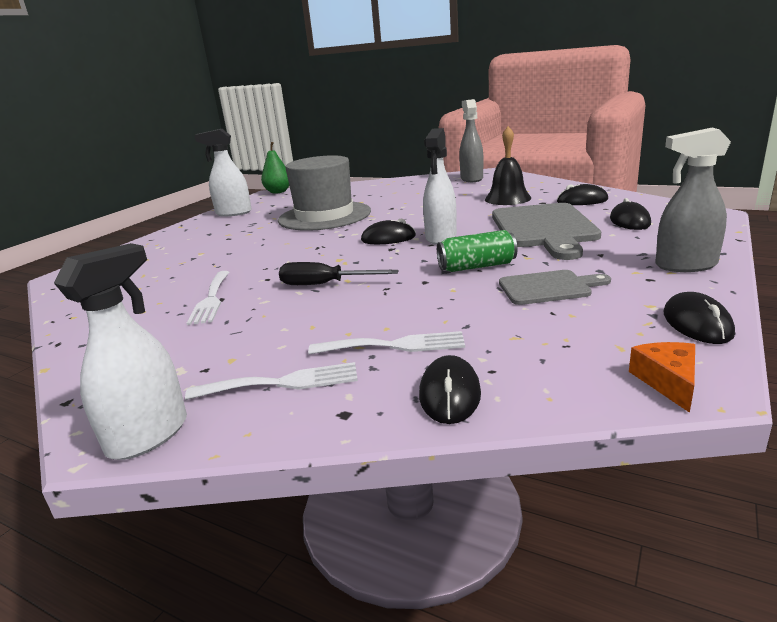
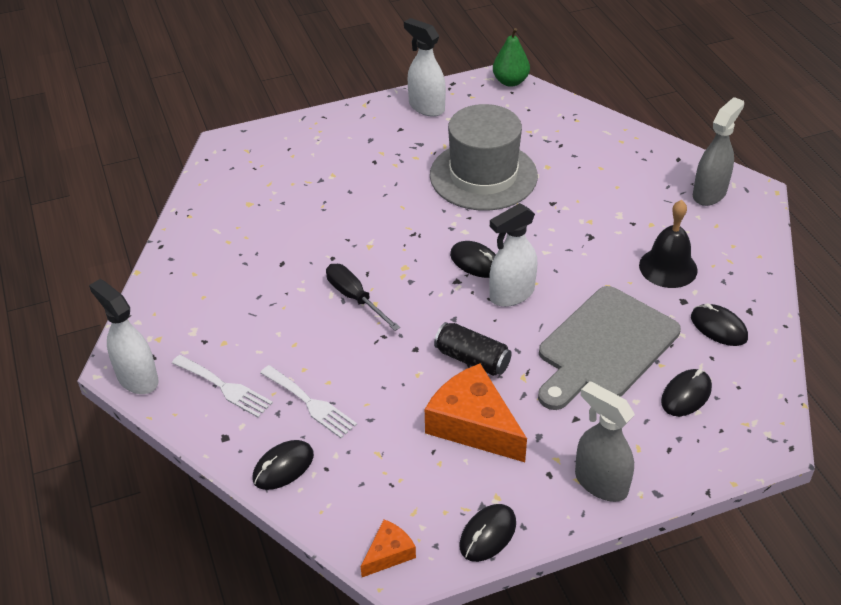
camera: 40 degrees right, 20 degrees up
white spray bottle [54,243,187,460] -> white spray bottle turned 120 degrees counterclockwise [89,279,158,394]
white fork [187,271,229,325] -> none
green can [437,230,517,272] -> black can [434,322,512,376]
grey cutting board [499,270,611,305] -> orange cheese [425,364,527,462]

